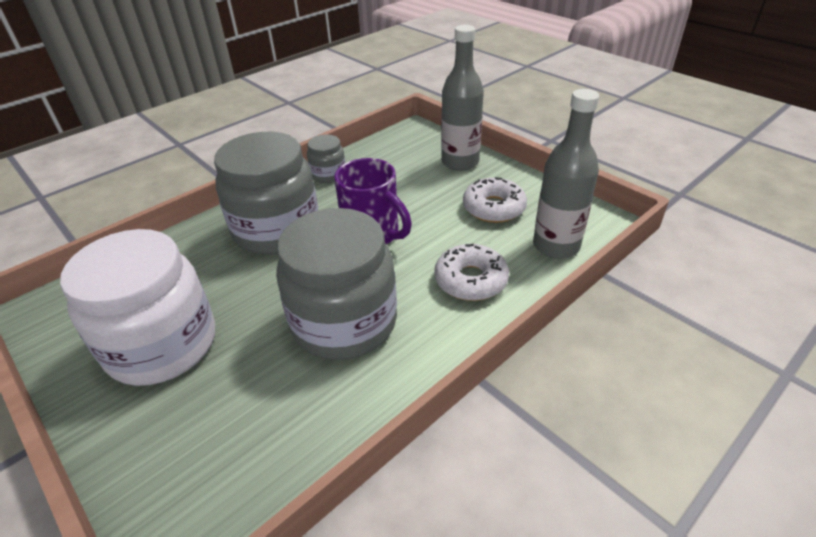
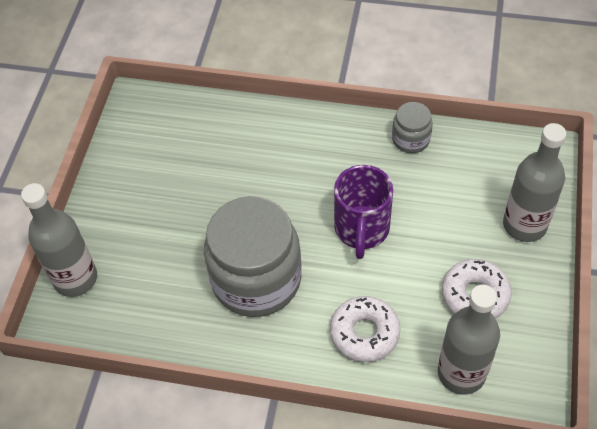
camera: 55 degrees right, 15 degrees up
white jar [60,229,215,386] -> none
grey jar [214,132,318,255] -> none
none -> grey bottle [21,183,97,297]

